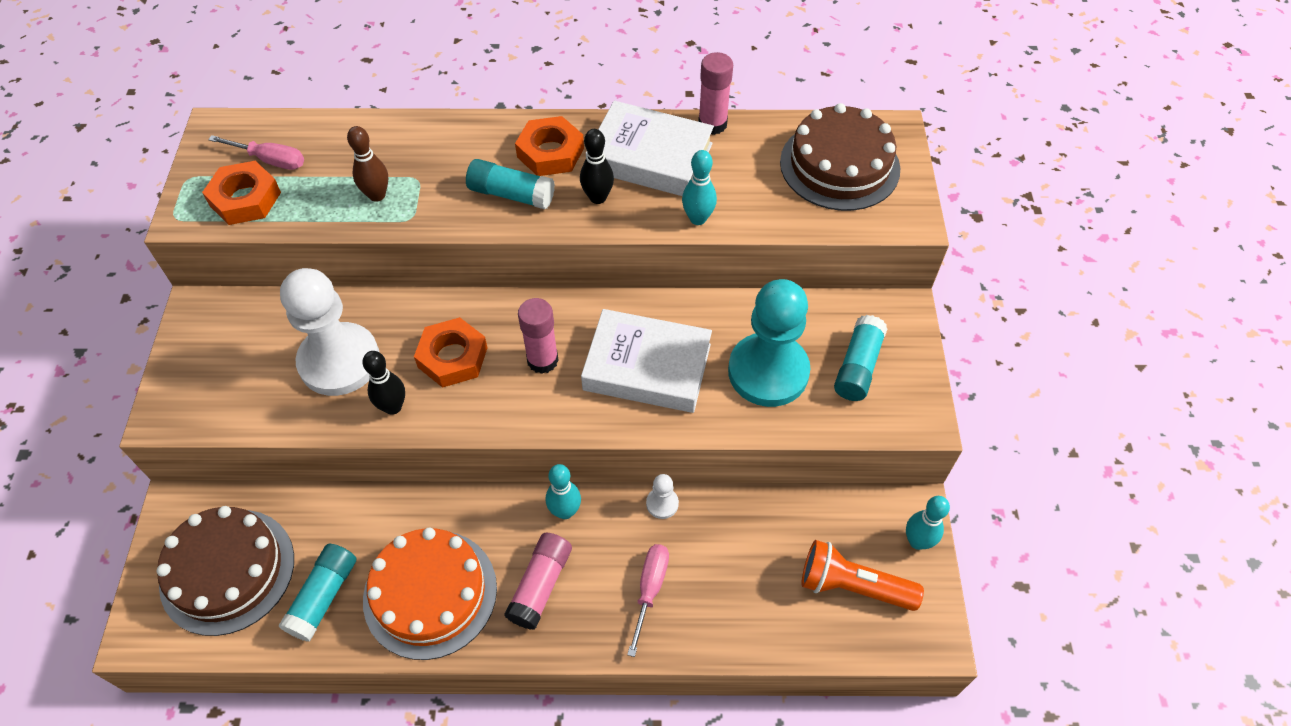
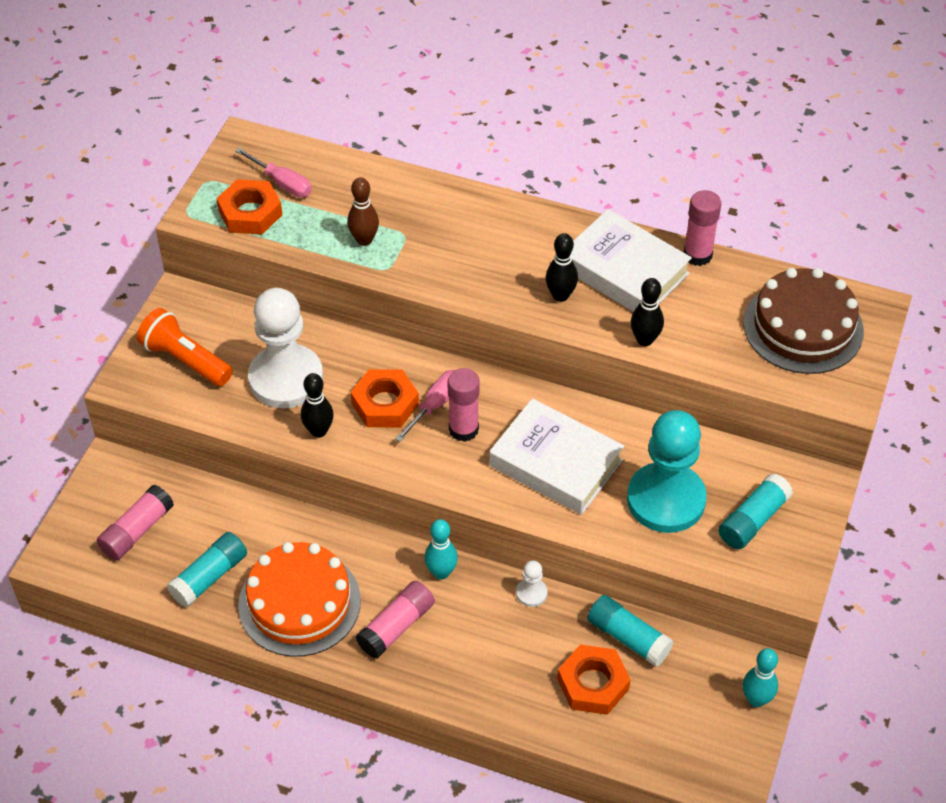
camera: 20 degrees right, 5 degrees down
brown cake [157,506,294,636] -> pink glue stick [97,485,174,560]
turquoise glue stick [466,159,555,209] -> turquoise glue stick moved to [587,595,674,667]
orange nut [515,116,584,176] -> orange nut moved to [557,645,631,715]
pink screwdriver [627,544,669,657] -> pink screwdriver moved to [395,370,455,442]
turquoise bowling pin [682,150,717,225] -> black bowling pin [631,278,664,346]
orange flashlight [801,540,924,611] -> orange flashlight moved to [137,308,233,386]

